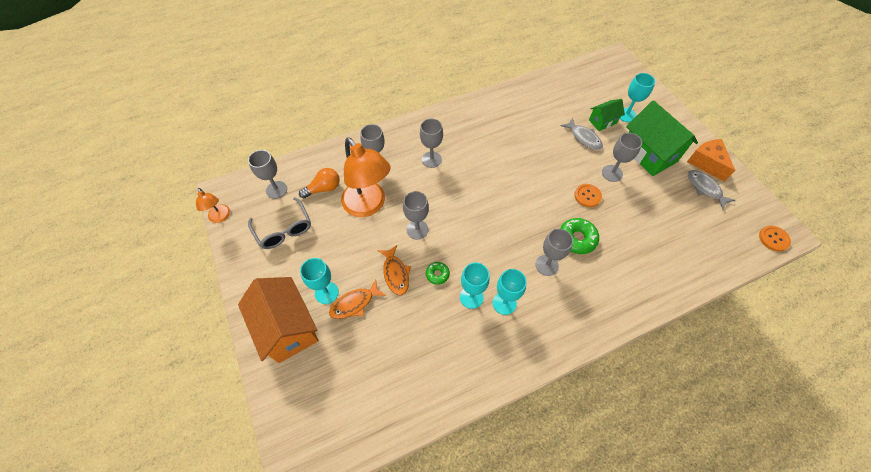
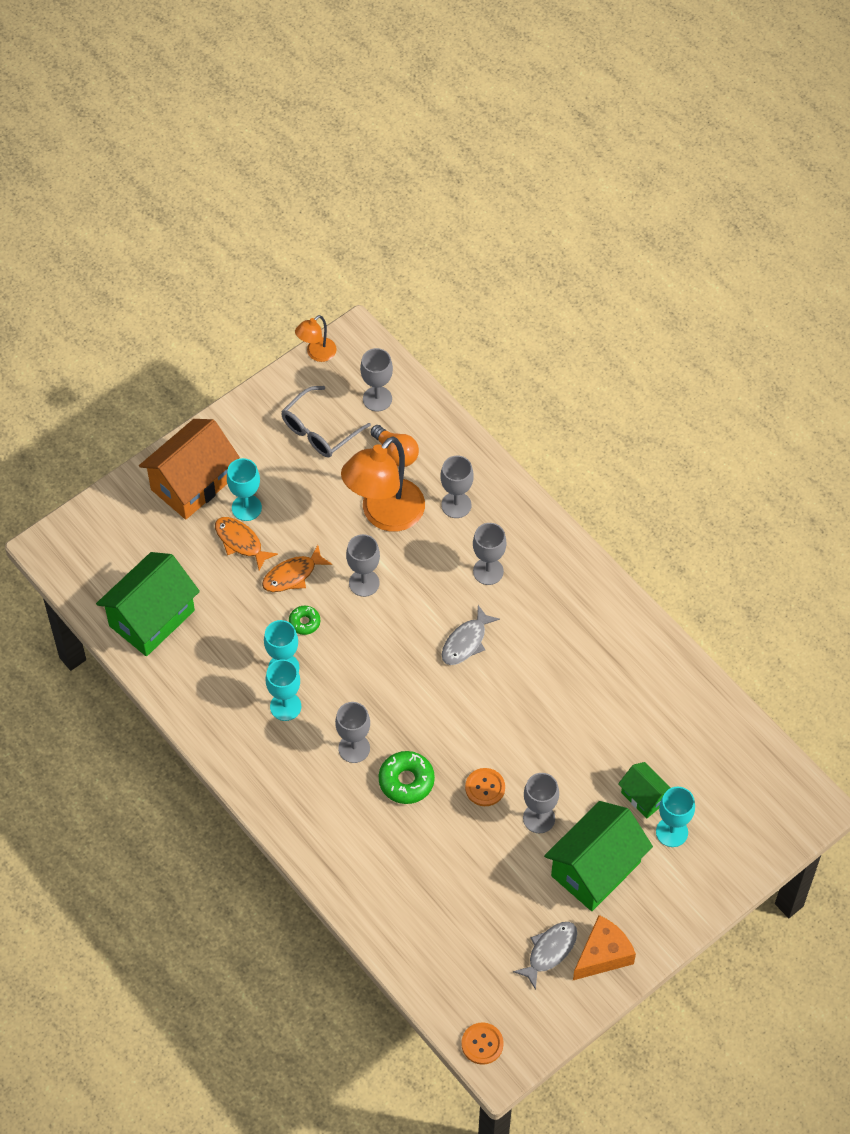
camera: 75 degrees right, 0 degrees up
grey fish [561,118,603,150] -> grey fish moved to [442,605,500,665]
none -> green house [96,552,200,656]

